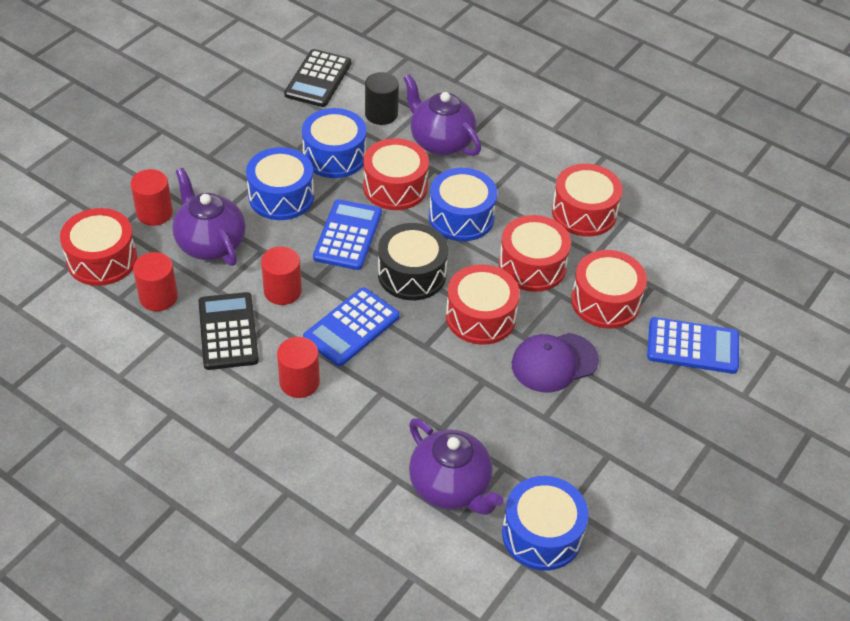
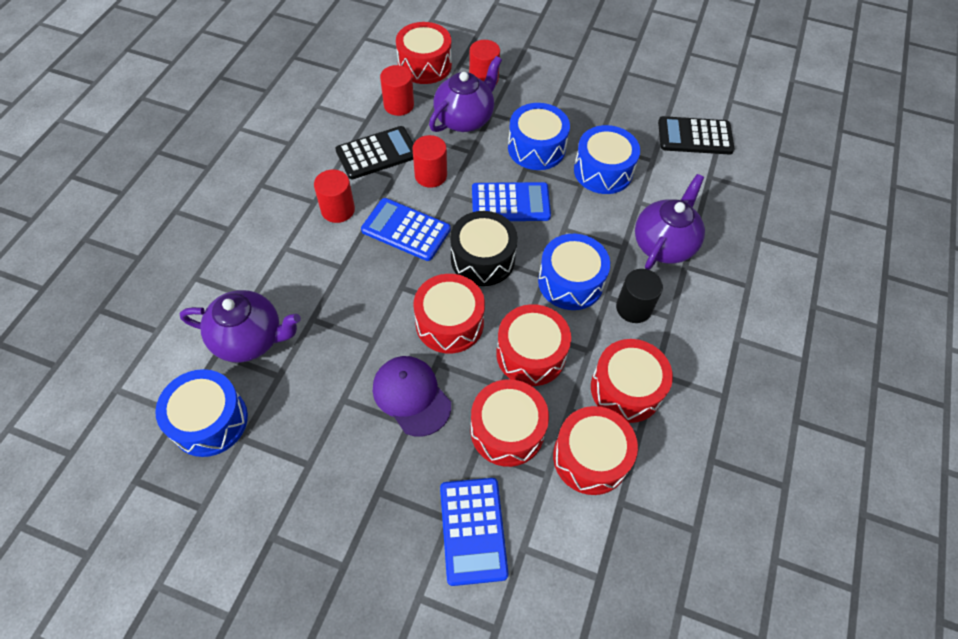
camera: 75 degrees right, 10 degrees up
red drum [363,138,429,210] -> red drum moved to [553,406,638,495]
black cylinder [365,72,399,125] -> black cylinder moved to [616,269,663,323]
purple teapot [409,418,504,515] -> purple teapot turned 120 degrees counterclockwise [180,290,301,362]

